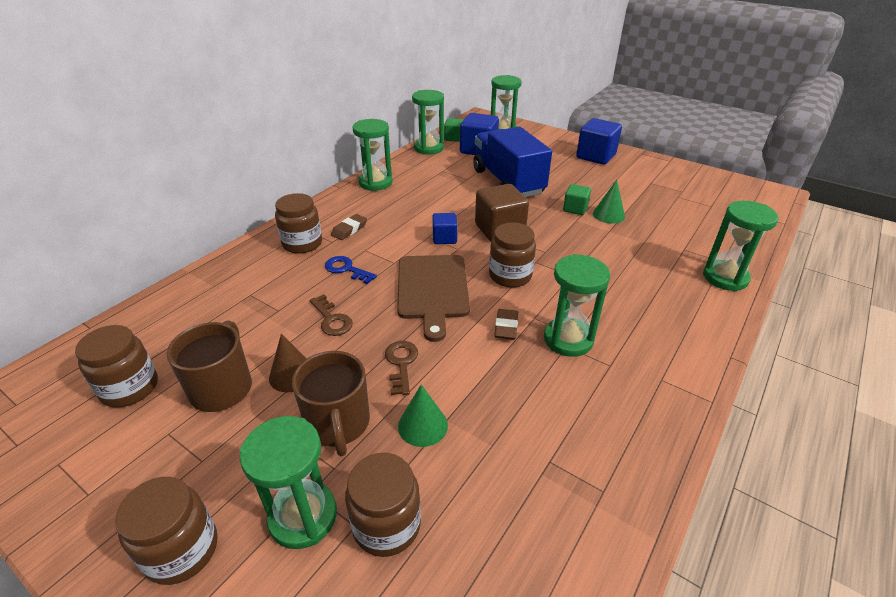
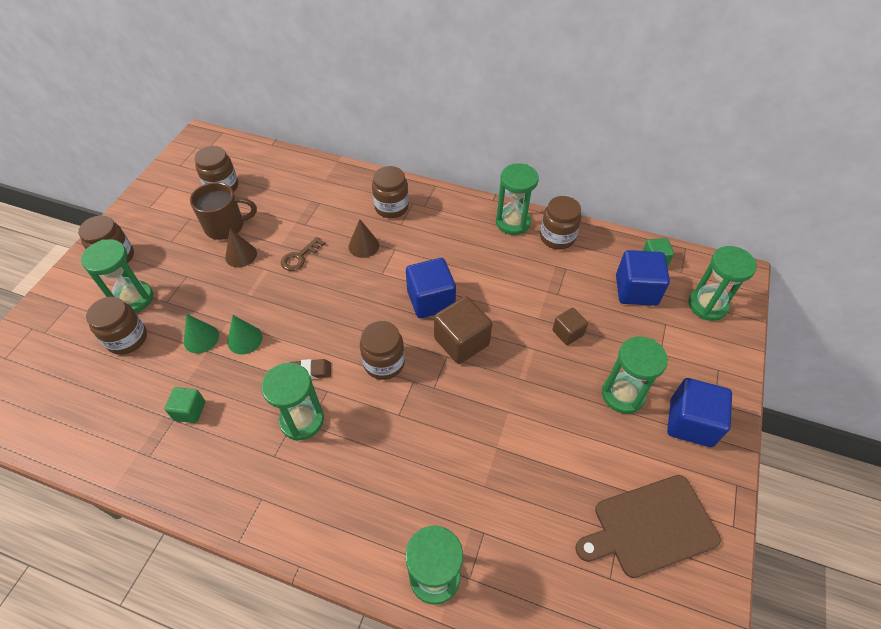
camera: 75 degrees right, 15 degrees up
brown mug [292,351,370,456] -> none
blue key [325,256,377,284] -> brown cone [348,219,379,258]
brown eraser [331,214,367,240] -> none
brown key [385,341,418,395] -> none
brown cutting board [397,255,470,342] -> brown cutting board moved to [575,475,721,578]
green hourglass [412,90,444,155] -> green hourglass moved to [602,336,668,414]
blue cube [432,213,457,244] -> blue cube [406,258,456,318], size x1.75
blue truck [473,127,552,197] -> brown cube [552,308,588,345]
green cube [563,184,591,215] -> green cube moved to [165,387,205,423]
green cone [593,180,625,224] -> green cone moved to [227,315,263,355]
none -> brown jar [540,196,581,249]

